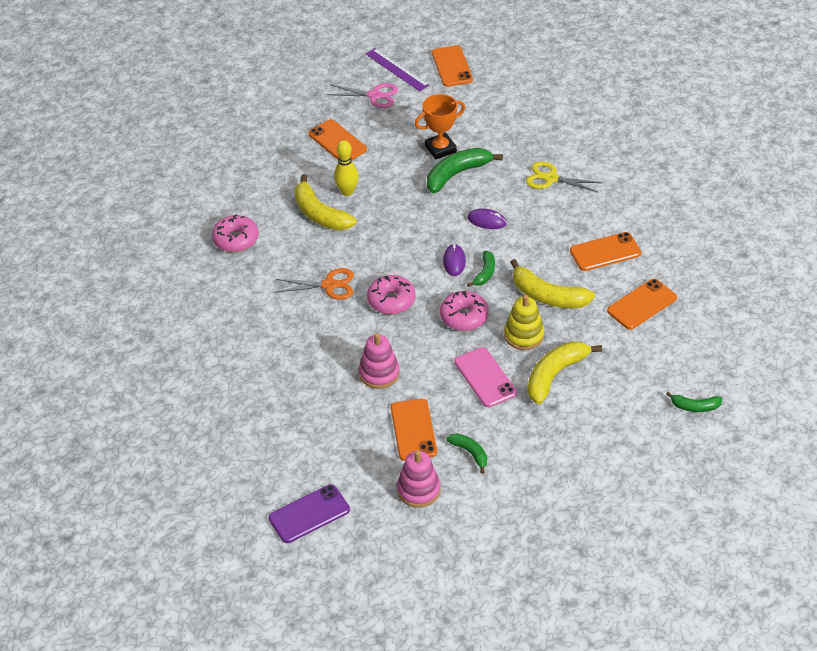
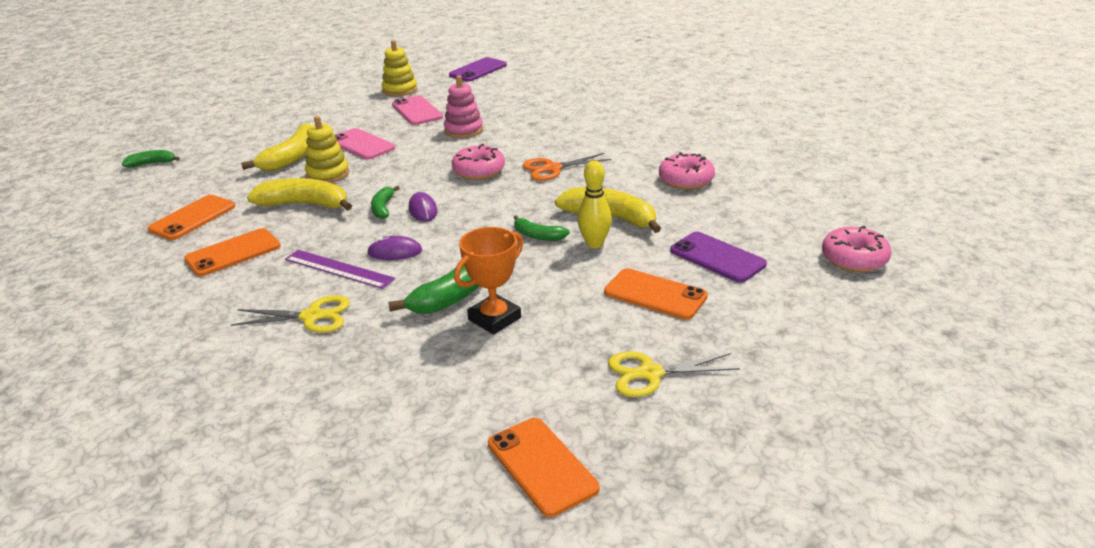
camera: 160 degrees right, 15 degrees down
pink scissors [327,83,398,108] -> yellow scissors [608,351,740,397]
purple ruler [366,48,430,91] -> purple ruler moved to [285,250,395,289]
orange phone [391,399,437,461] -> pink phone [392,95,443,125]
pink stacking toy [397,450,441,508] -> yellow stacking toy [382,40,417,97]
pink donut [440,291,489,331] -> pink donut moved to [822,226,891,272]
green banana [447,433,487,474] -> green banana moved to [513,215,570,241]
none -> purple phone [670,232,767,283]

